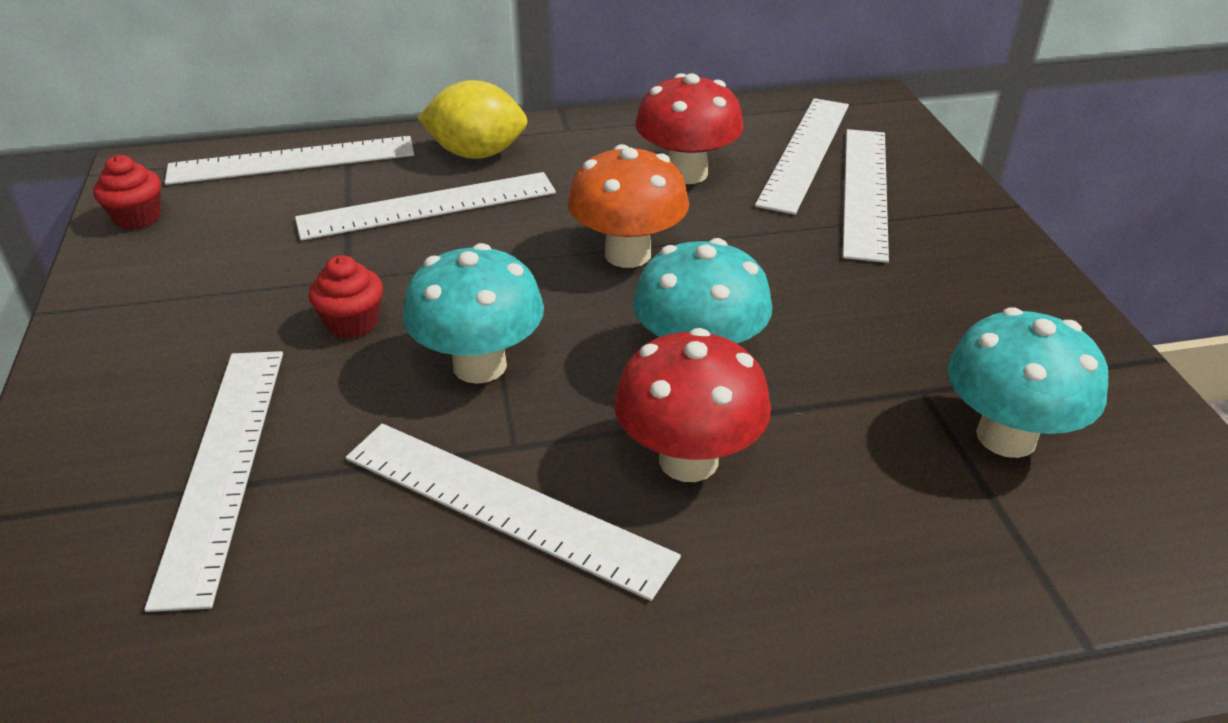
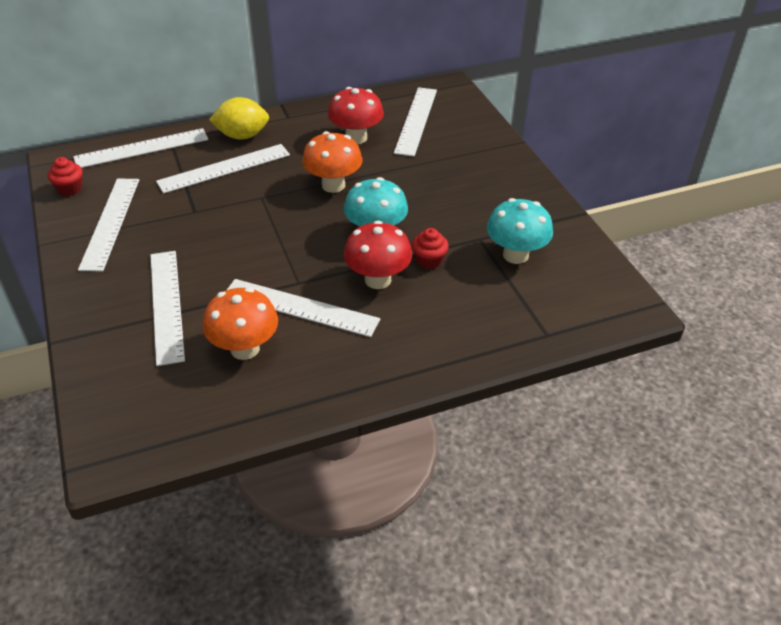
camera: 10 degrees left, 5 degrees up
red cupcake [309,255,383,339] -> red cupcake moved to [412,228,449,269]
turquoise mushroom [403,243,544,384] -> none
white ruler [843,129,889,263] -> white ruler moved to [78,178,139,272]
none -> orange mushroom [203,287,278,360]

